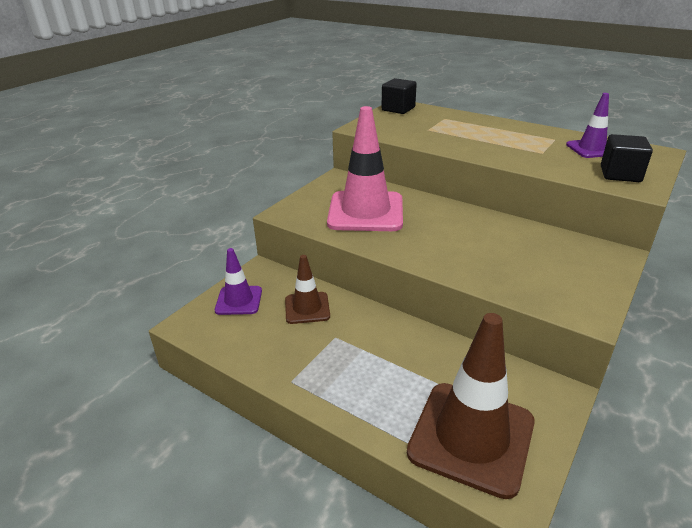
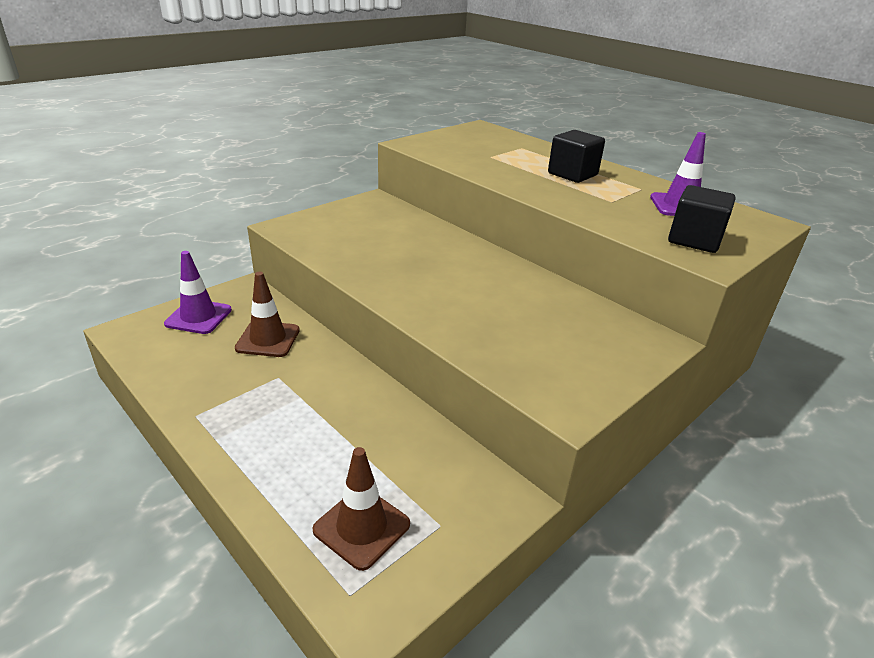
camera: 10 degrees right, 0 degrees up
pink traffic cone [327,106,403,231] -> none
black cube [381,78,417,114] -> black cube moved to [548,130,605,183]
brown traffic cone [407,313,535,499] -> brown traffic cone [312,447,410,571], size x0.53

